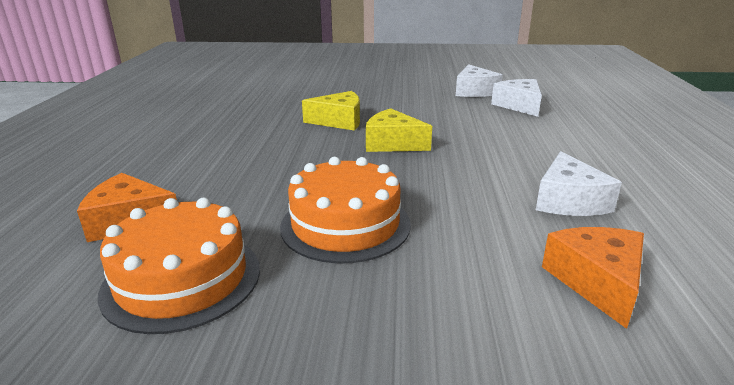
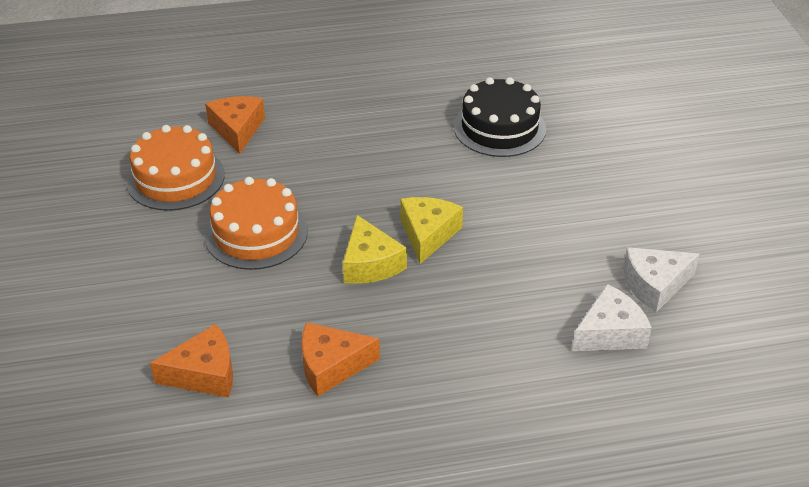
camera: 75 degrees right, 15 degrees up
yellow cheese [302,91,360,131] -> yellow cheese moved to [343,215,407,284]
white cheese [536,151,622,216] -> orange cheese [301,322,380,396]
none -> black cake [454,77,546,157]

